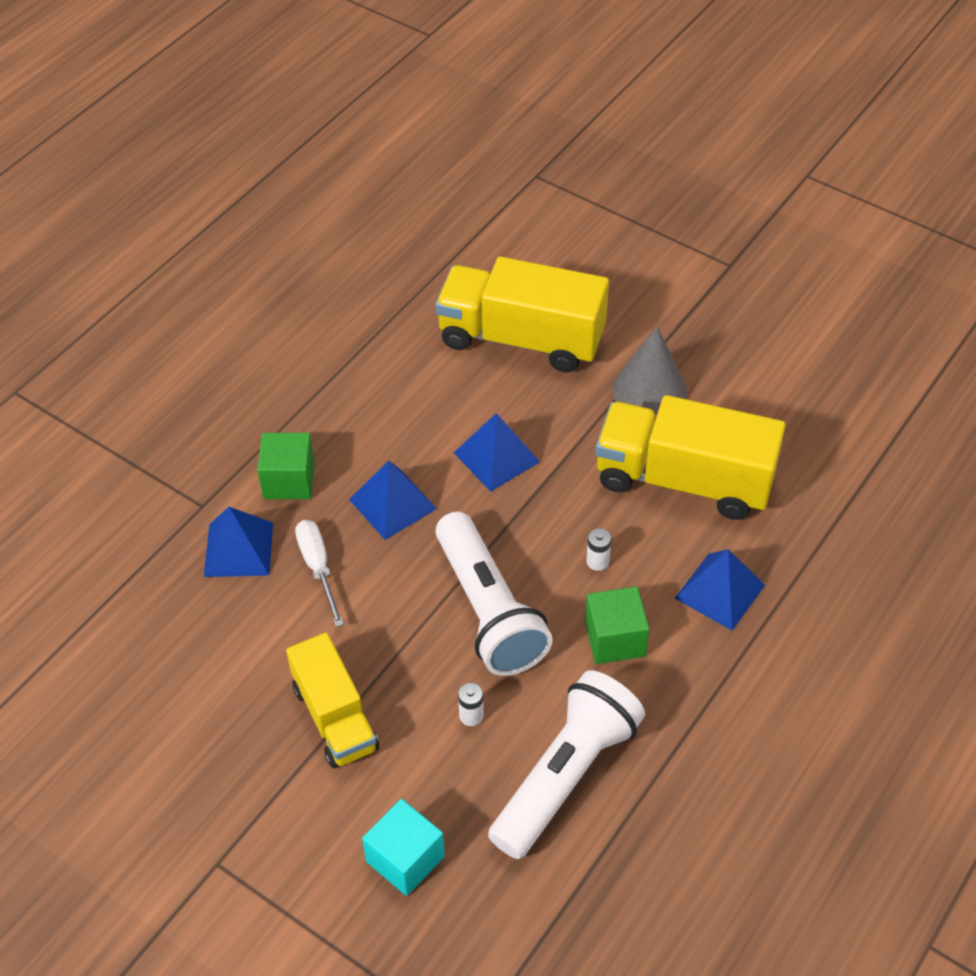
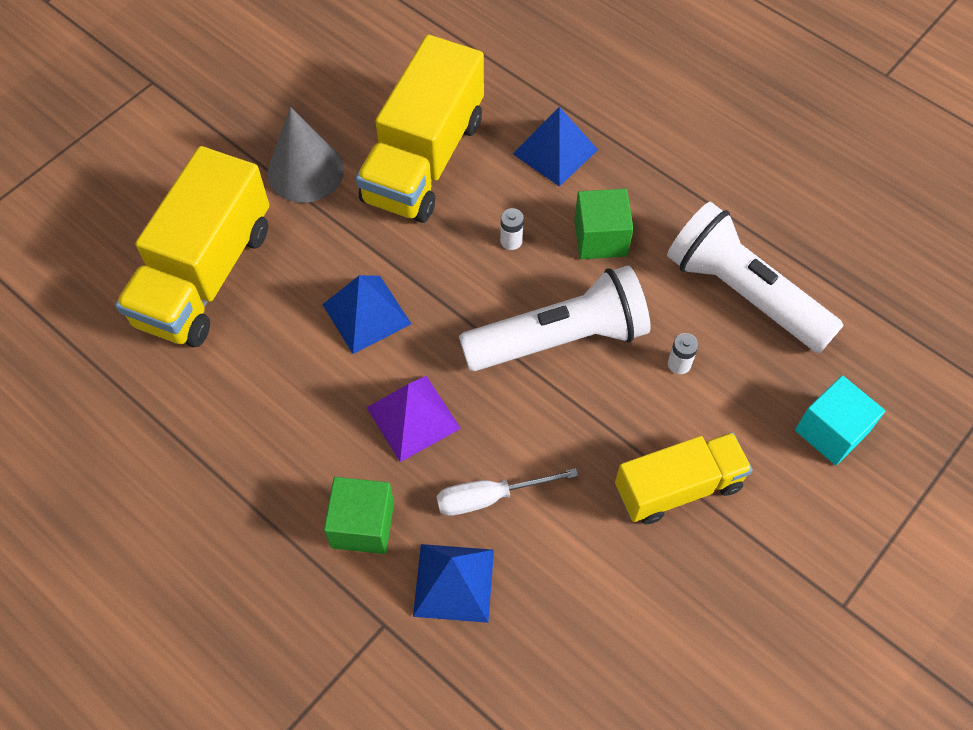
camera: 85 degrees left, 10 degrees up
blue pyramid [349,461,437,540] -> purple pyramid [366,376,461,462]

